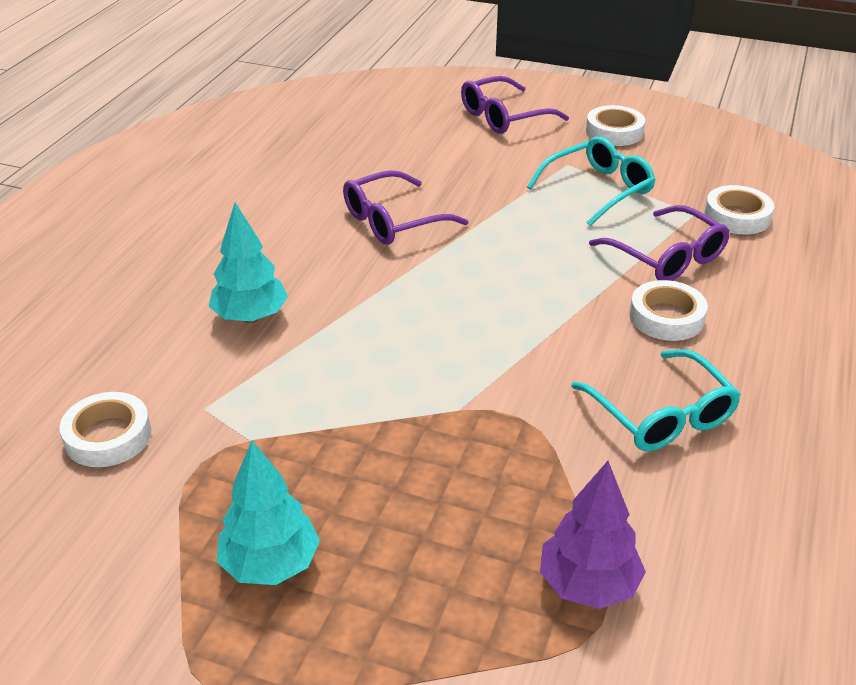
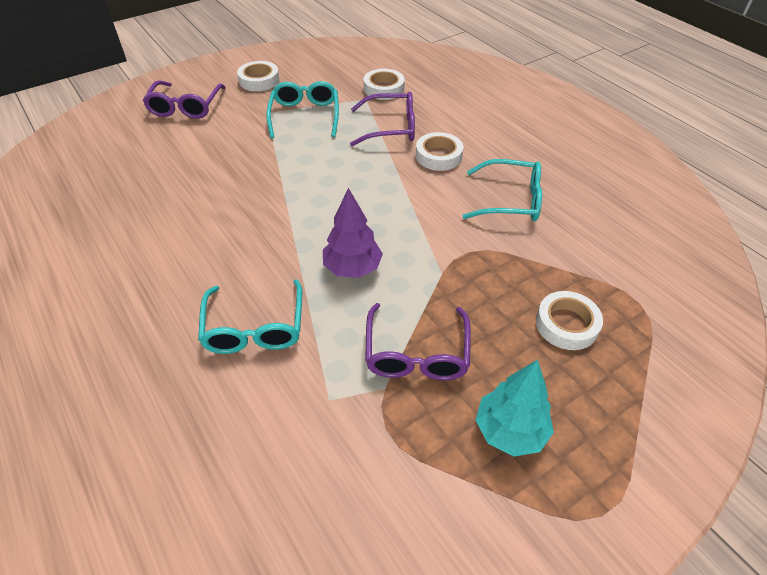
camera: 55 degrees left, 10 degrees up
white tape [59,392,151,467] -> white tape moved to [536,291,603,350]
turquoise tree [209,202,288,323] -> turquoise glasses [198,280,302,354]
purple glasses [343,170,469,245] -> purple glasses moved to [365,303,471,381]
purple tree [540,461,646,609] -> purple tree moved to [323,188,383,278]

